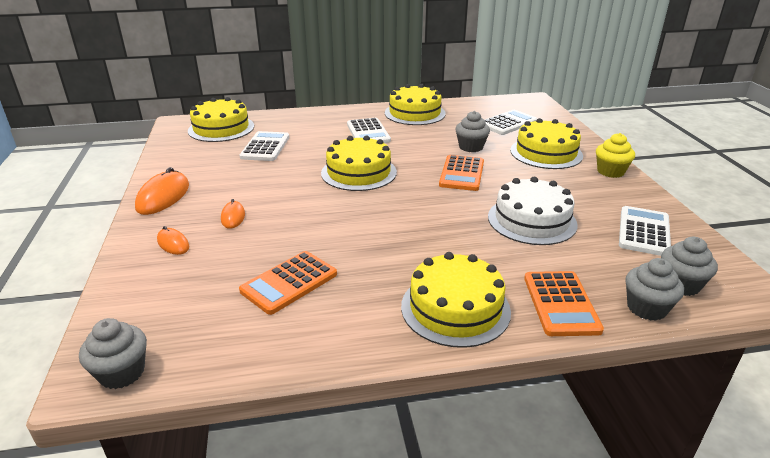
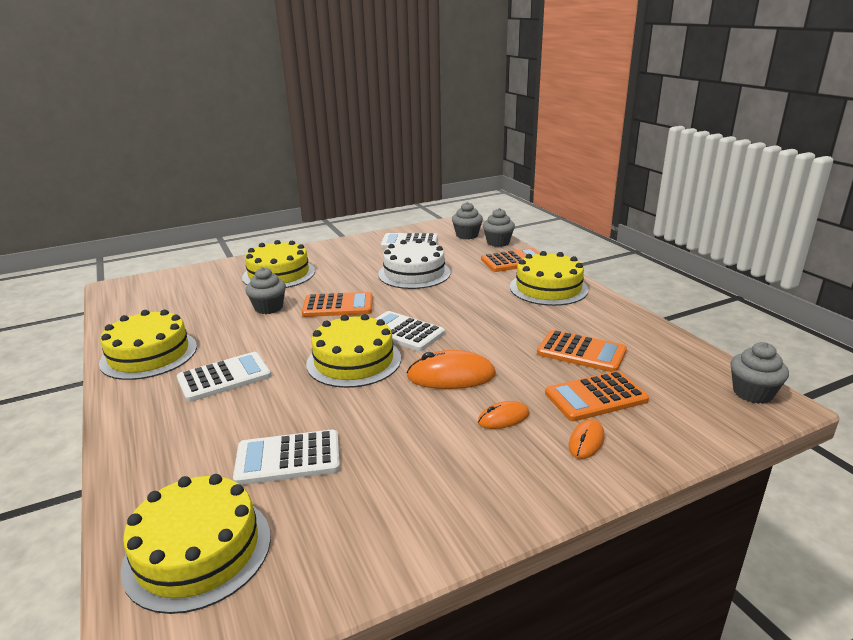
camera: 105 degrees left, 5 degrees down
orange mouse [135,167,189,215] -> orange mouse moved to [406,350,496,389]
white calculator [485,110,537,135] -> white calculator moved to [375,311,445,351]
yellow cupcake [596,133,635,178] -> none
none -> orange calculator [545,371,649,422]

